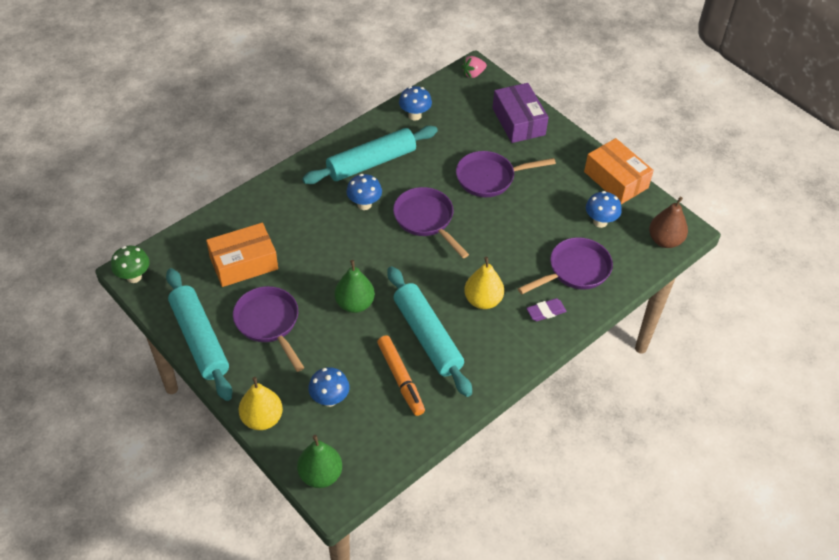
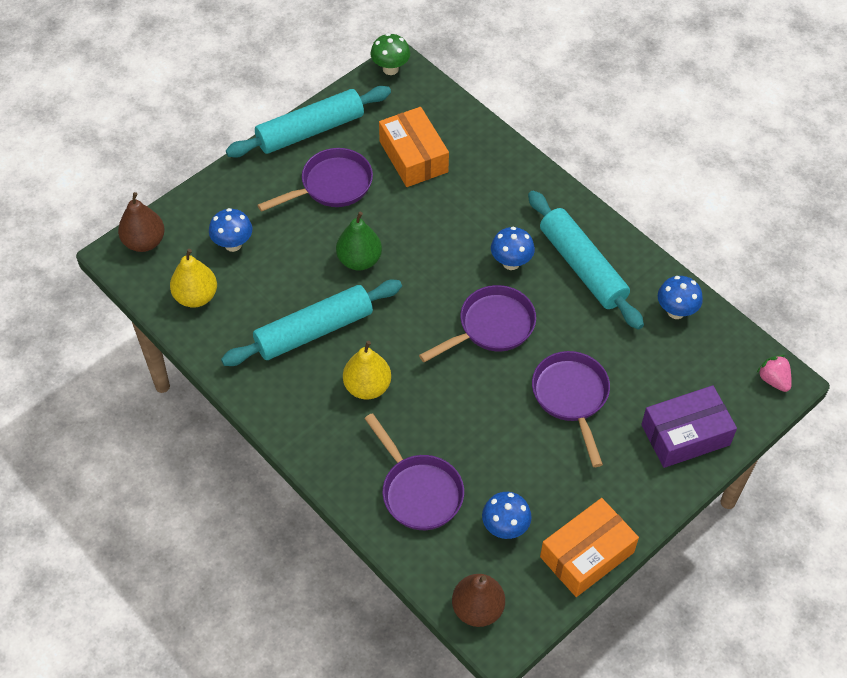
camera: 90 degrees right, 5 degrees up
yellow pear [239,377,283,430] -> yellow pear moved to [170,249,217,308]
green pear [297,435,342,488] -> brown pear [118,192,165,252]
orange marker [377,335,425,416] -> none
purple eraser [526,298,567,321] -> none

